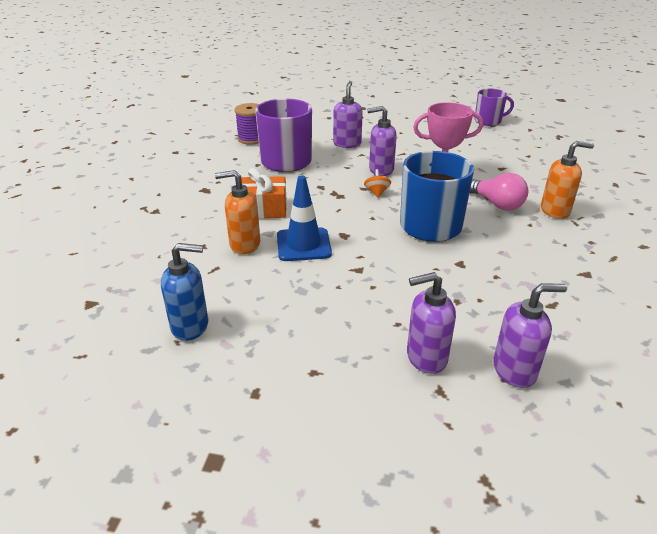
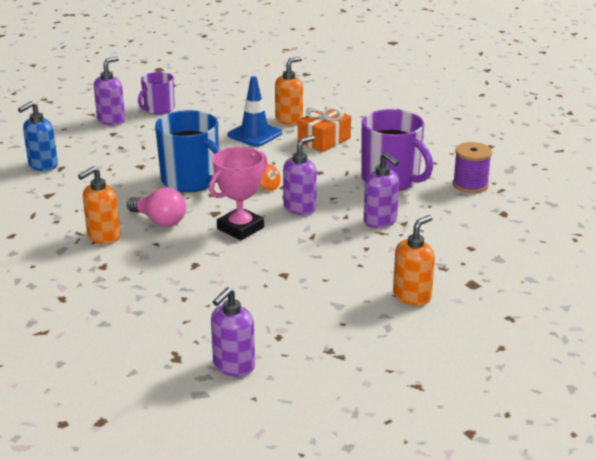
camera: 135 degrees right, 5 degrees down
blue soap dispenser [161,243,208,341] -> blue soap dispenser moved to [18,101,58,171]
pink light bulb [470,173,528,211] -> pink light bulb turned 150 degrees counterclockwise [127,187,186,227]
purple mug [474,88,514,126] -> purple mug moved to [138,72,175,114]
purple soap dispenser [493,283,567,388] -> purple soap dispenser moved to [211,287,255,377]
none -> orange soap dispenser [393,215,435,306]

